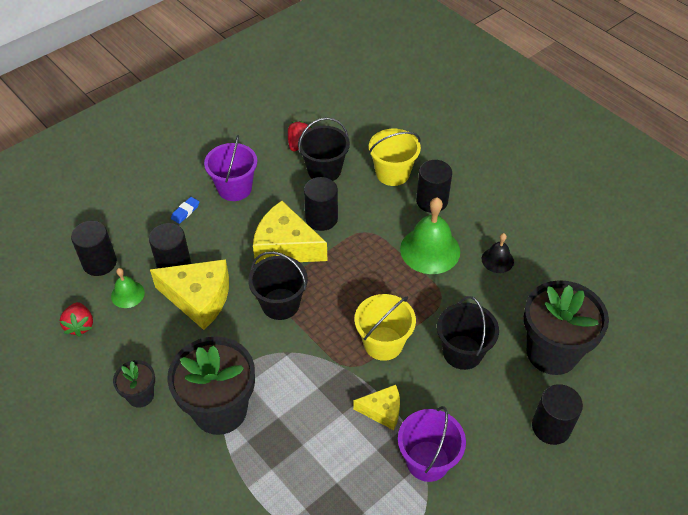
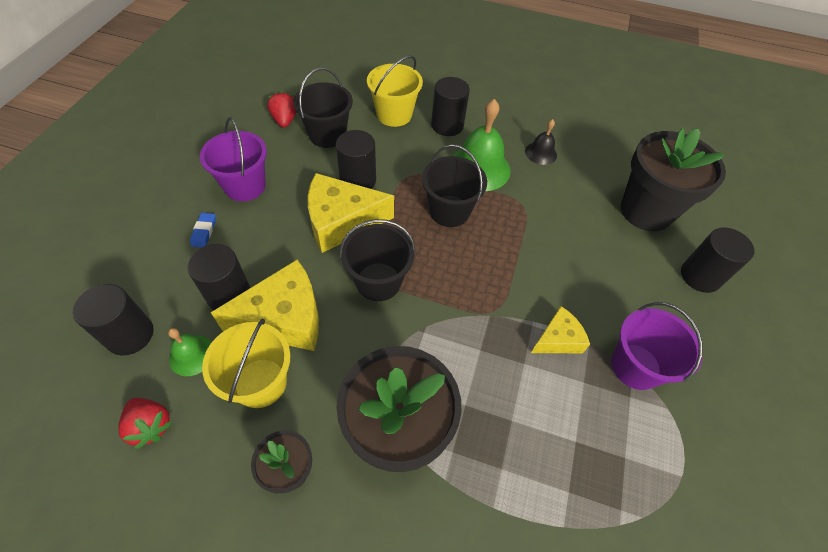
camera: 35 degrees left, 5 degrees up
yellow bucket [354,294,416,361] -> yellow bucket moved to [202,319,290,408]
black bucket [437,296,499,370] -> black bucket moved to [422,144,487,227]

